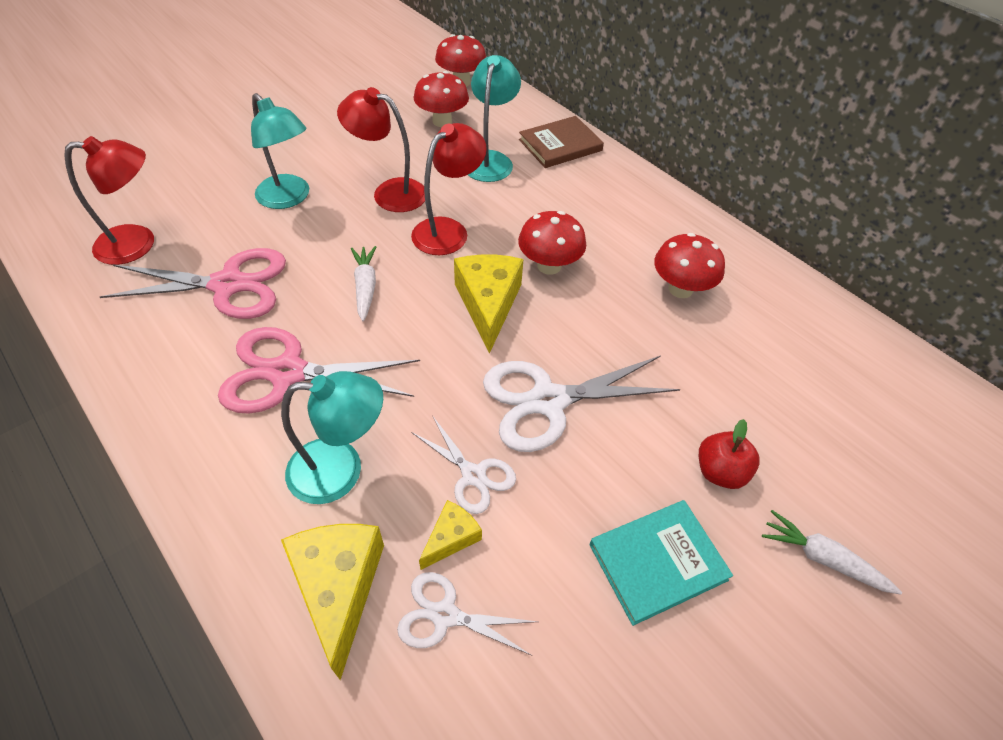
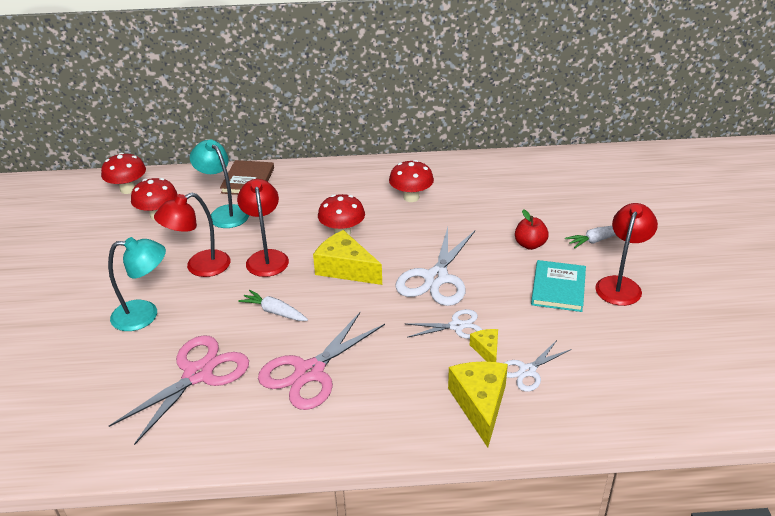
camera: 50 degrees left, 15 degrees down
red lamp [64,136,154,265] -> red lamp moved to [595,203,658,306]
turquoise lamp [281,371,383,504] -> none
yellow cheese [281,524,384,680] -> yellow cheese turned 60 degrees clockwise [448,361,508,447]

